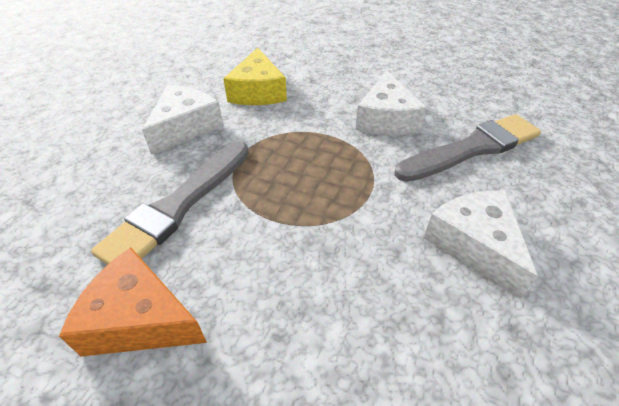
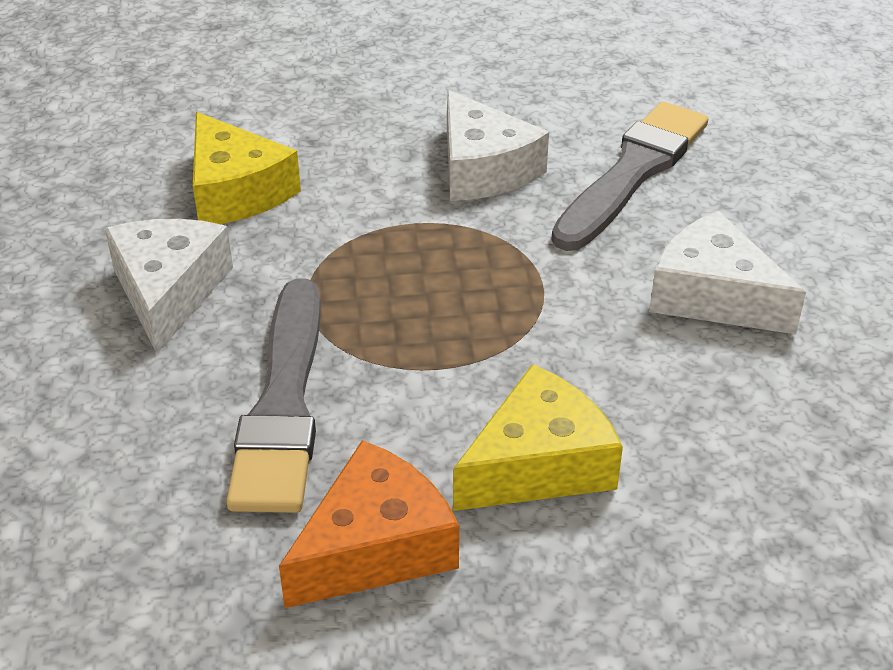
camera: 30 degrees left, 5 degrees down
orange cheese [59,247,207,357] -> orange cheese turned 150 degrees clockwise [279,440,459,608]
none -> yellow cheese [453,364,623,511]

